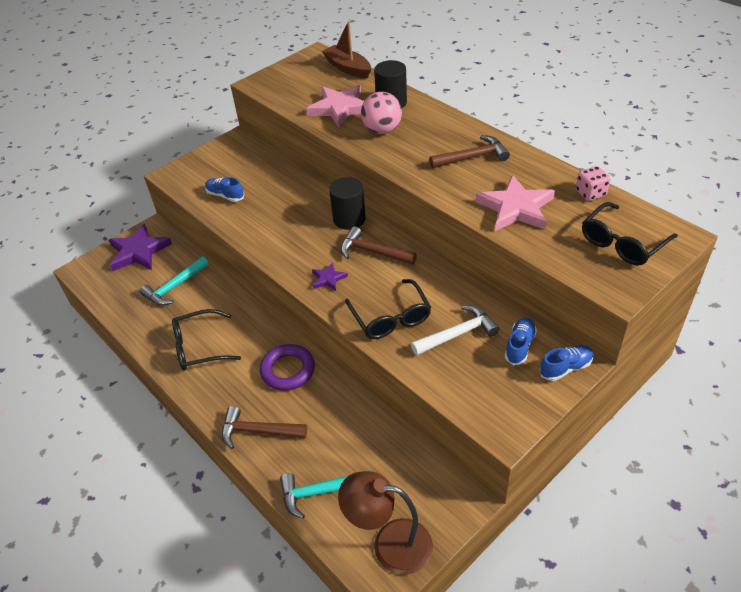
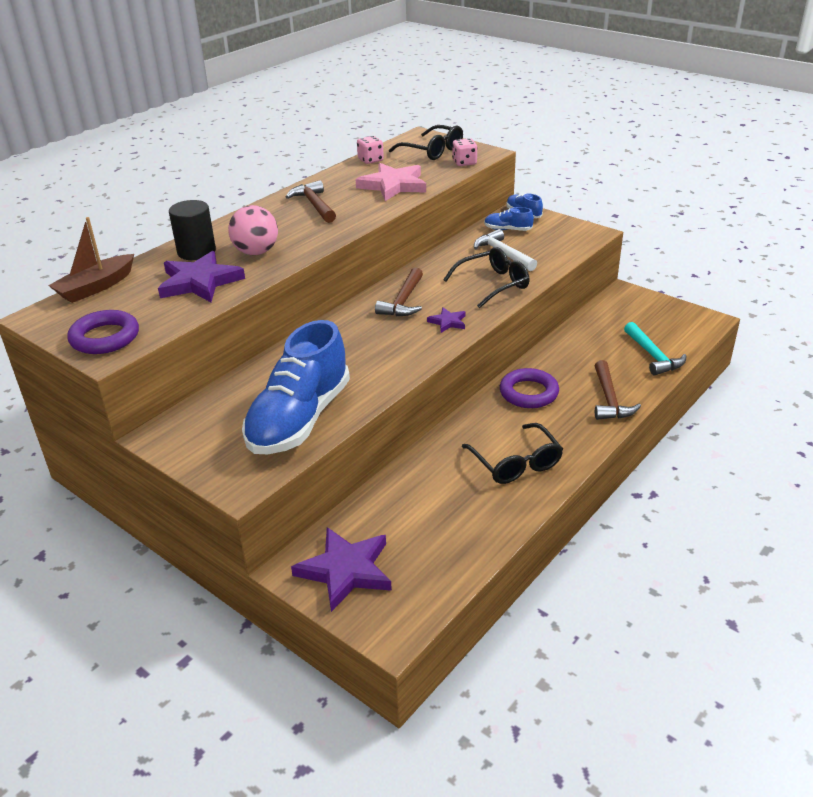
camera: 100 degrees left, 10 degrees down
turquoise hammer [140,256,209,306] -> none
blue shoe [205,177,244,202] -> blue shoe [242,320,350,454], size x2.37
pink star [306,85,364,127] -> purple star [158,251,245,302]
black cylinder [329,177,366,230] -> none
brown lamp [338,471,433,575] -> none
none -> purple ring [67,310,139,354]
none -> pink dice [452,138,478,166]

